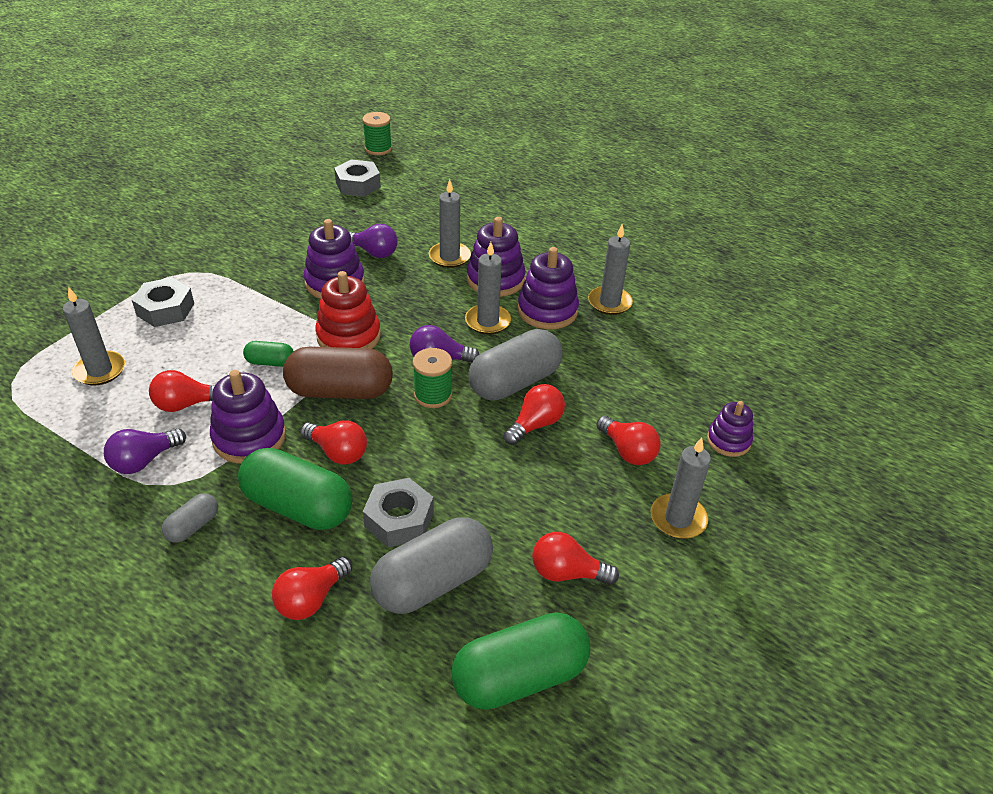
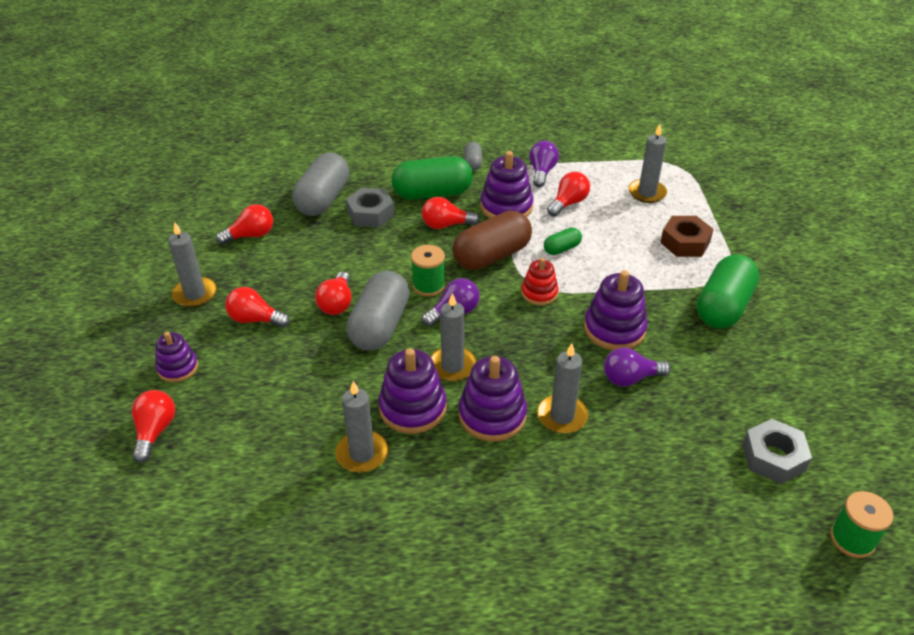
camera: 145 degrees right, 0 degrees up
grey nut [132,277,194,327] -> brown nut [660,216,714,257]
red light bulb [272,556,352,620] -> red light bulb moved to [132,390,175,463]
red stacking toy [315,271,381,349] -> red stacking toy [521,258,558,305], size x0.62
green capsule [451,612,590,710] -> green capsule moved to [697,254,759,328]

